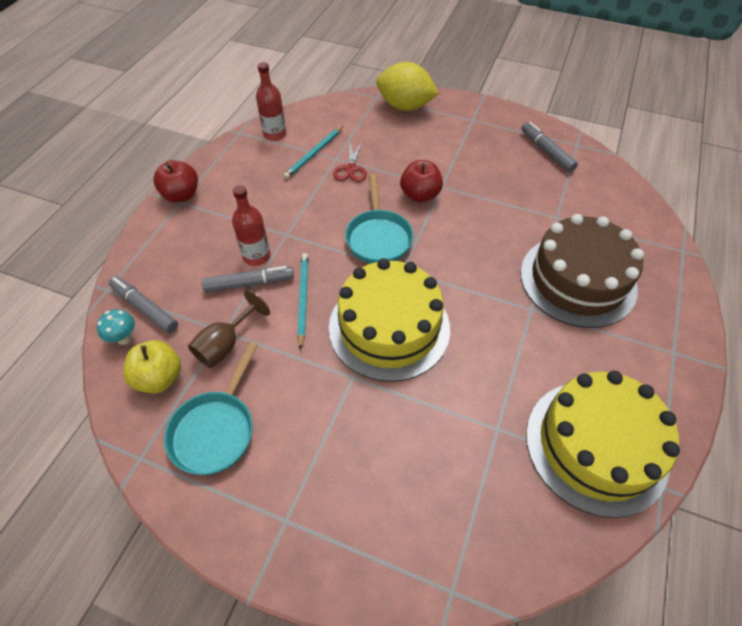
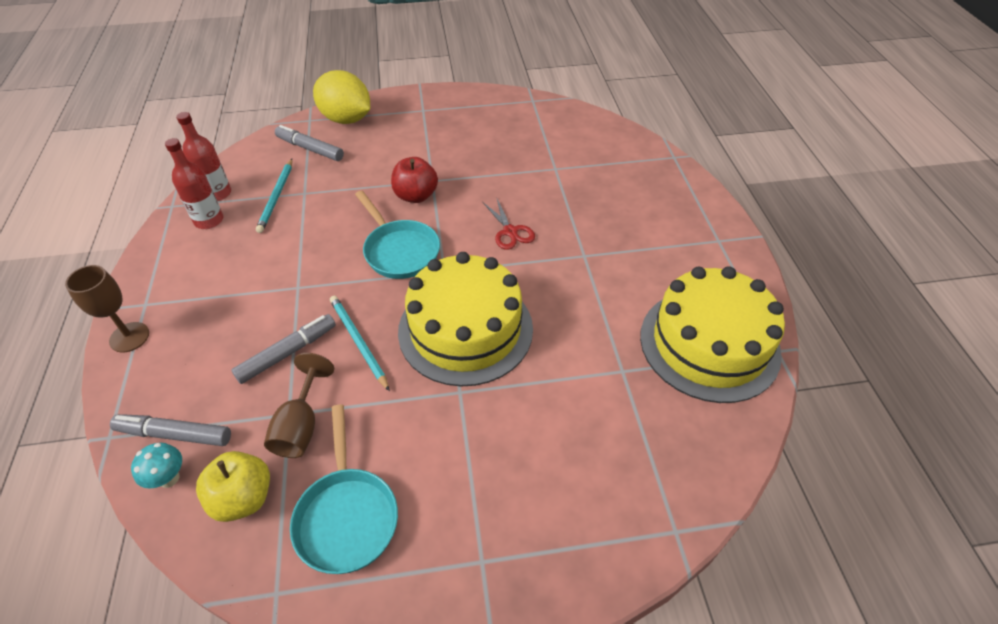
camera: 30 degrees left, 5 degrees down
red apple [153,160,198,203] -> none
red bottle [232,185,271,266] -> red bottle moved to [165,138,223,229]
red scissors [333,142,367,182] -> red scissors moved to [483,197,535,250]
yellow lemon [376,62,439,111] -> yellow lemon turned 45 degrees clockwise [313,70,370,124]
grey marker [521,122,578,172] -> grey marker moved to [275,125,344,161]
brown cake [521,214,644,328] -> none
none -> brown goblet [65,265,149,353]

